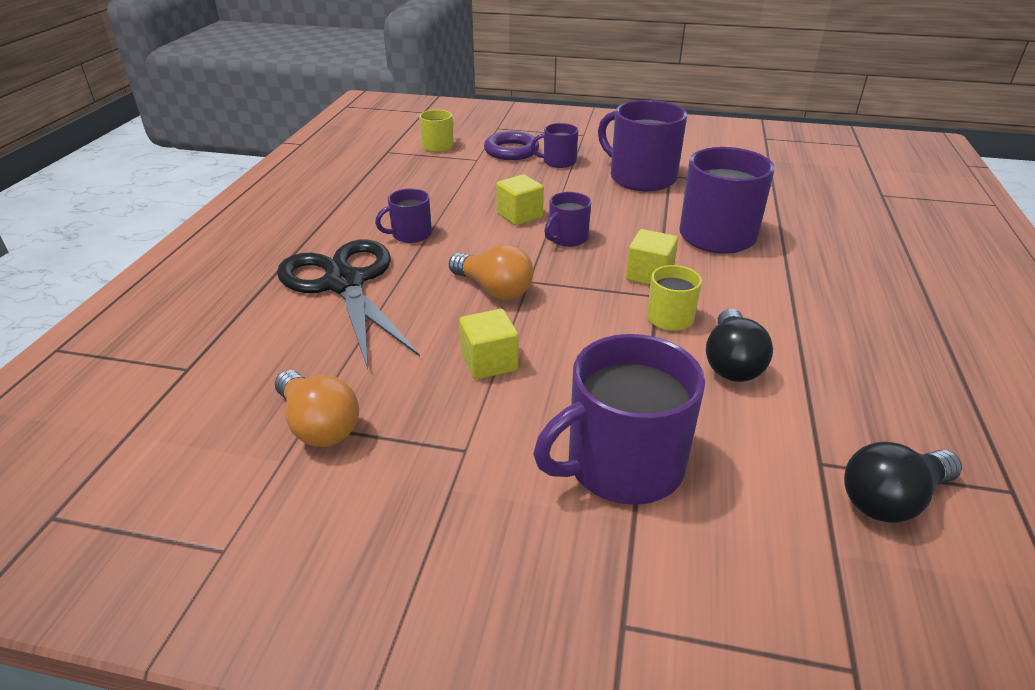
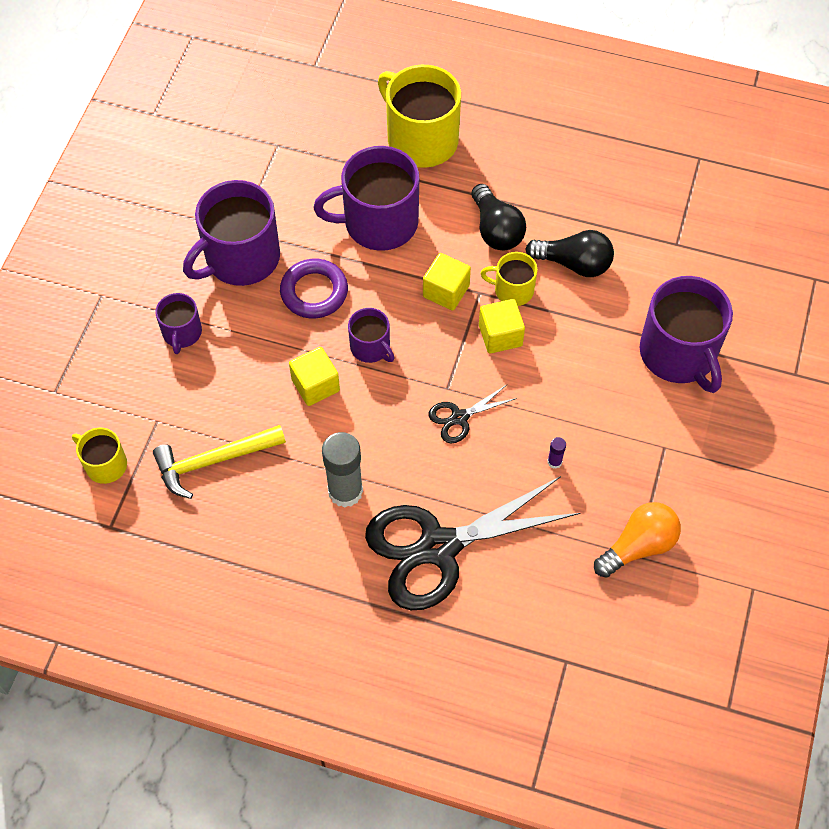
camera: 85 degrees left, 25 degrees up
purple mug [375,189,432,243] -> grey glue stick [322,432,363,508]
orange light bulb [449,244,533,300] -> black scissors [429,385,517,444]
yellow cube [459,309,518,379] -> yellow cube moved to [479,299,525,354]
purple ring [484,131,539,160] -> purple ring moved to [280,259,348,318]
black light bulb [844,441,962,523] -> black light bulb moved to [471,184,526,250]
none -> yellow hammer [153,425,286,499]
none -> yellow mug [378,65,461,168]
none -> purple glue stick [547,437,566,469]

